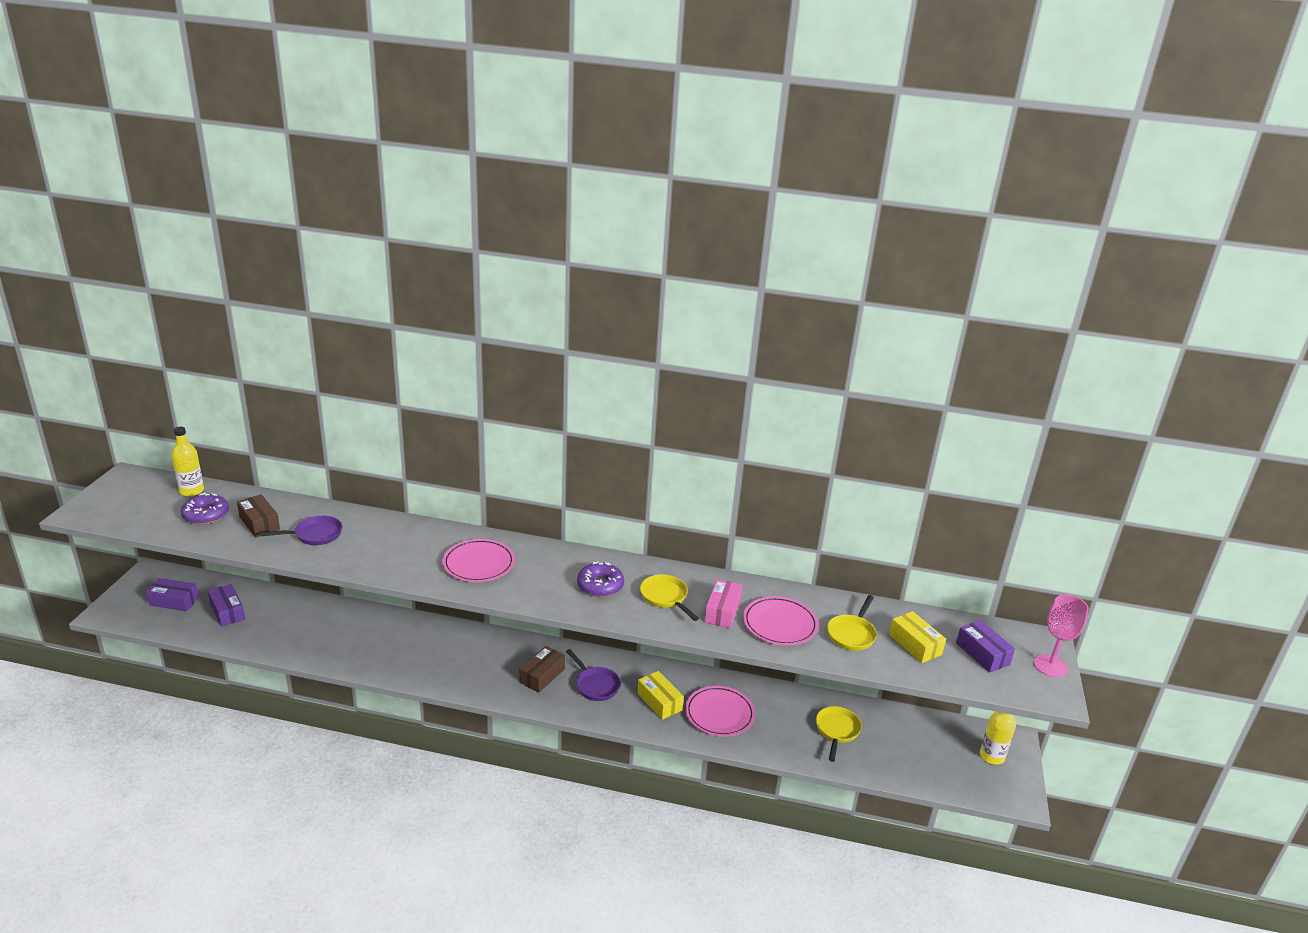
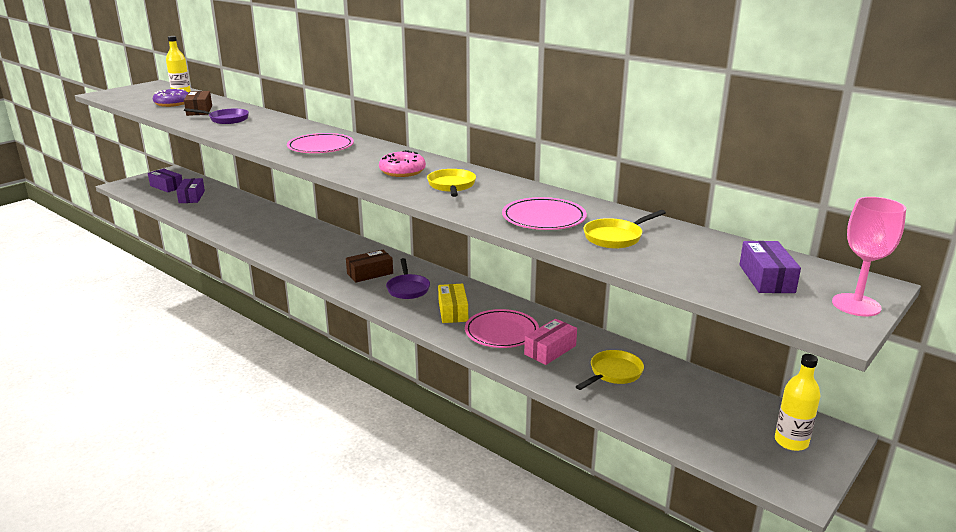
camera: 30 degrees right, 5 degrees down
purple donut [577,561,624,597] -> pink donut [379,150,426,177]
pink box [705,579,742,628] -> pink box moved to [524,319,577,365]
yellow box [889,611,946,663] -> none

